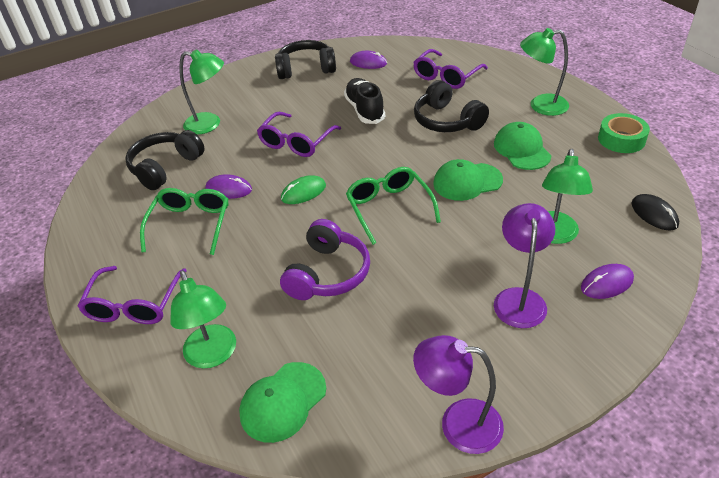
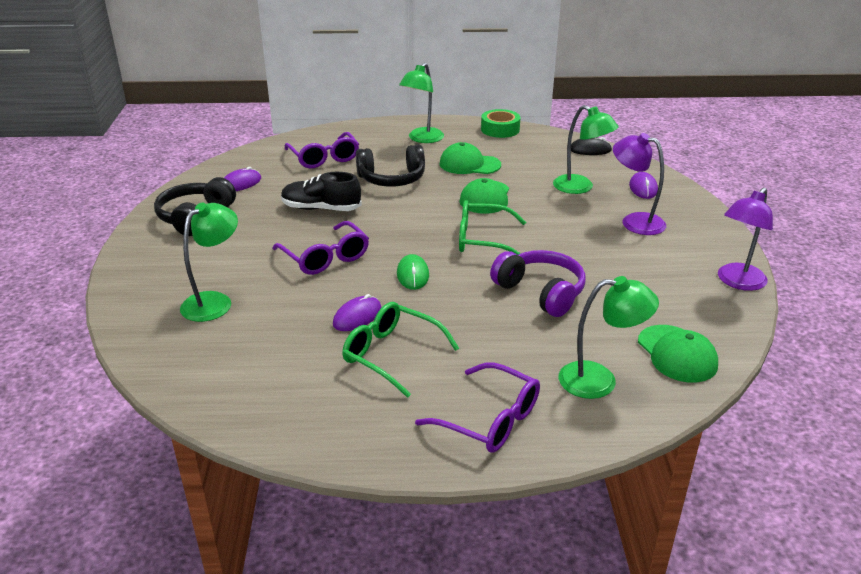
camera: 65 degrees left, 10 degrees down
black headphones [125,130,205,190] -> none

